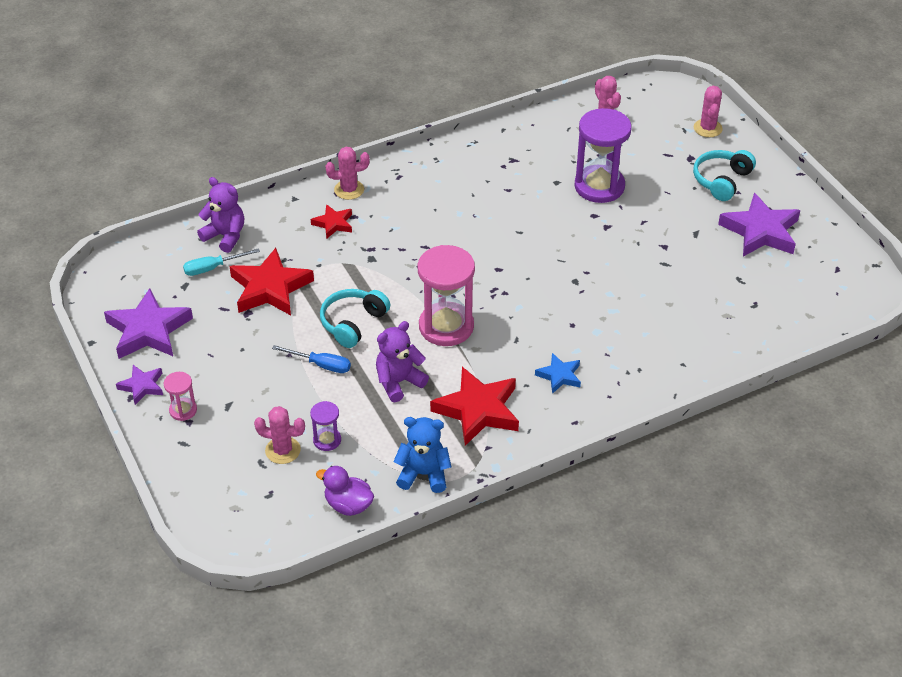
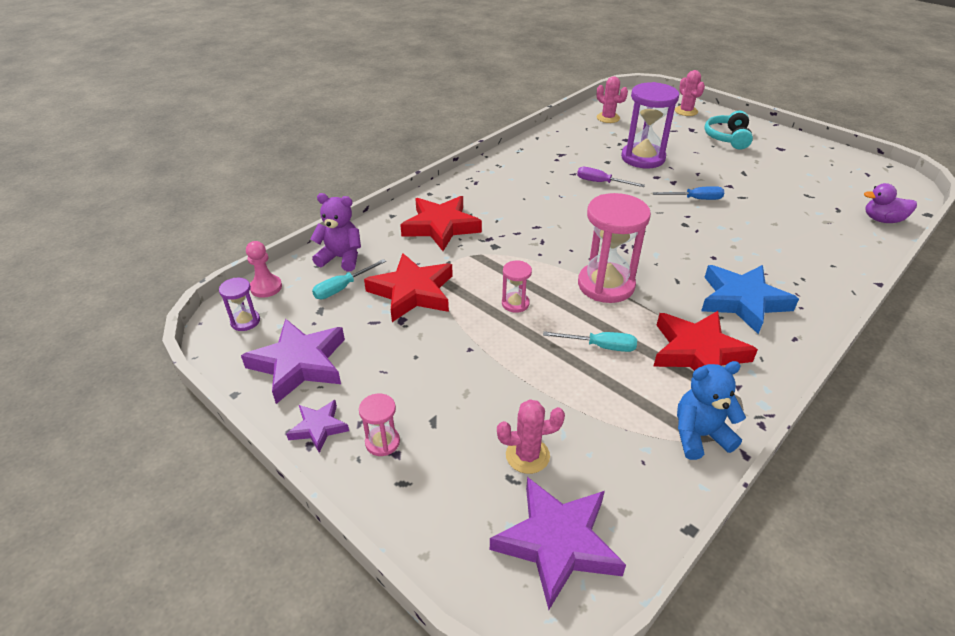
camera: 20 degrees left, 5 degrees down
blue screwdriver [272,345,351,373] -> blue screwdriver moved to [653,186,724,200]
purple hourglass [310,401,341,451] -> purple hourglass moved to [219,278,260,331]
red star [311,204,352,238] -> red star [400,196,482,251], size x1.88
purple duck [316,466,374,516] -> purple duck moved to [864,183,917,223]
turquoise headphones [320,289,390,348] -> pink hourglass [502,260,532,313]
pink cactus [325,147,370,200] -> none
purple teddy bear [376,321,429,402] -> turquoise screwdriver [543,331,637,352]
blue star [535,353,581,394] -> blue star [701,265,799,334], size x1.88
purple star [718,193,800,257] -> purple star moved to [490,477,626,610]
none -> pink pawn [246,241,282,298]
none -> purple screwdriver [577,167,645,187]

